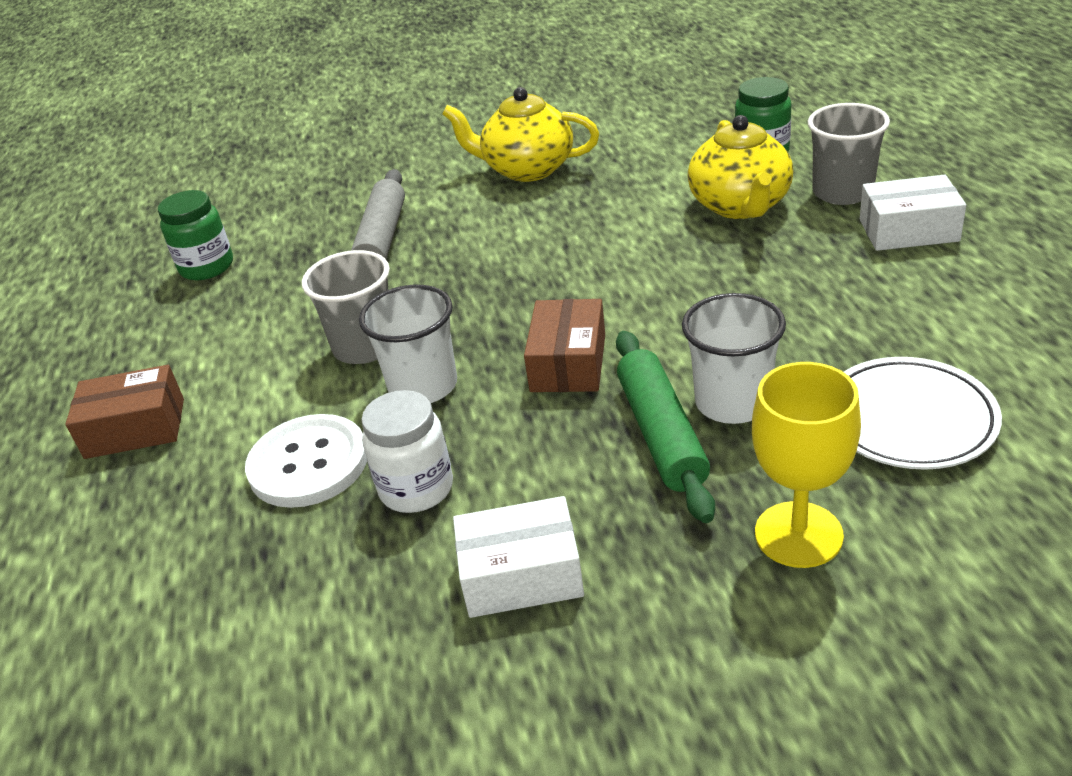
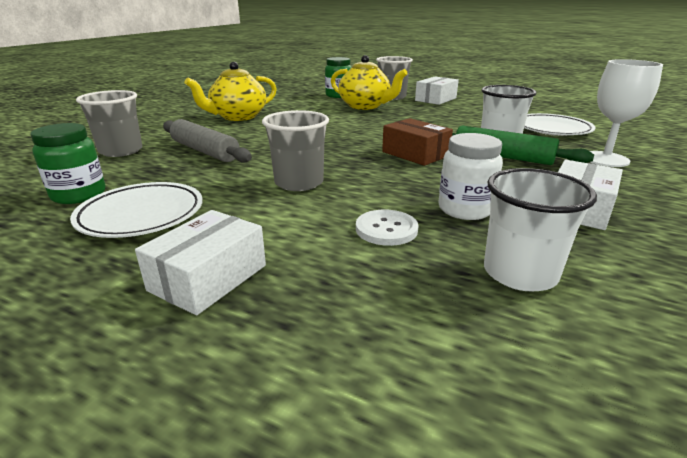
camera: 55 degrees left, 10 degrees down
brown box [66,365,184,459] -> white box [135,210,266,315]
white button [245,414,367,508] -> white button [356,209,418,246], size x0.64
white cup [359,284,457,403] -> white cup moved to [484,168,597,291]
yellow goblet [752,362,861,568] -> white goblet [590,59,663,167]
none -> white plate [70,182,203,238]
none -> grey cup [76,90,143,157]

